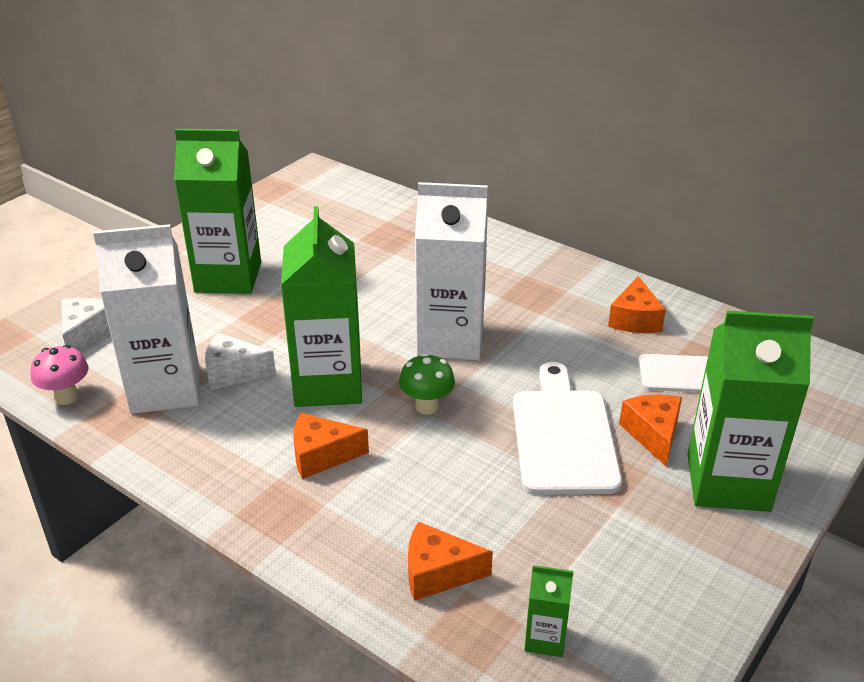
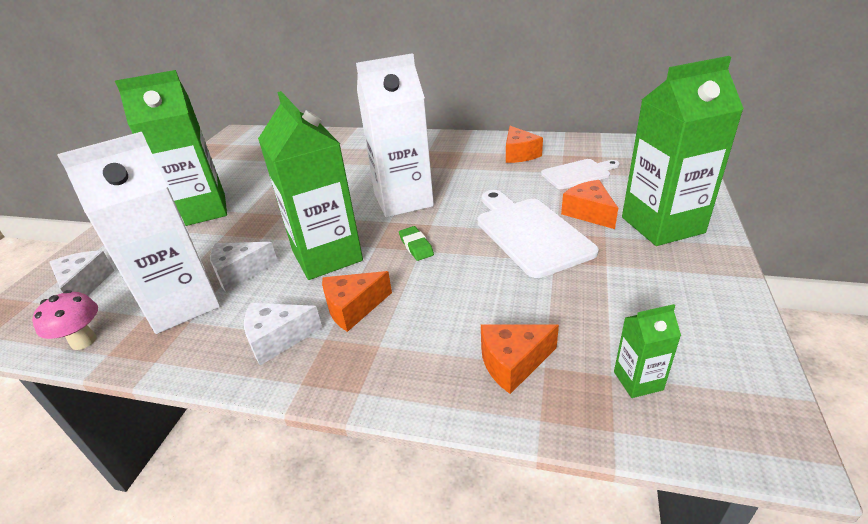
camera: 20 degrees left, 0 degrees up
green mushroom [399,353,455,415] -> green eraser [399,226,434,261]
none -> white cheese [244,303,323,365]

